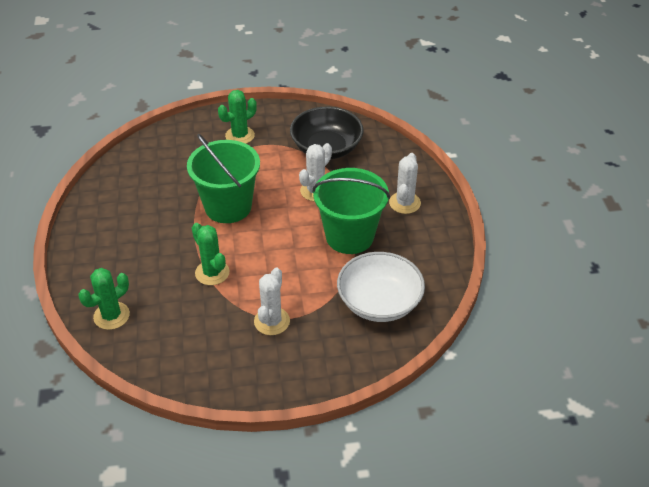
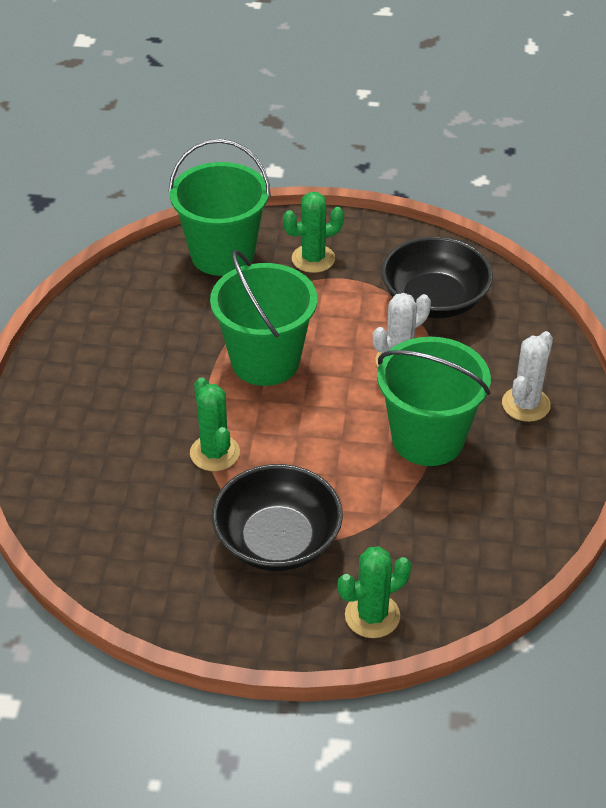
camera: 15 degrees right, 0 degrees up
green cactus [78,268,130,330] -> green cactus moved to [338,546,411,638]
white cactus [254,267,290,335] -> black bowl [212,464,343,571]
white bowl [337,252,425,322] -> none
none -> green bucket [169,139,271,276]

